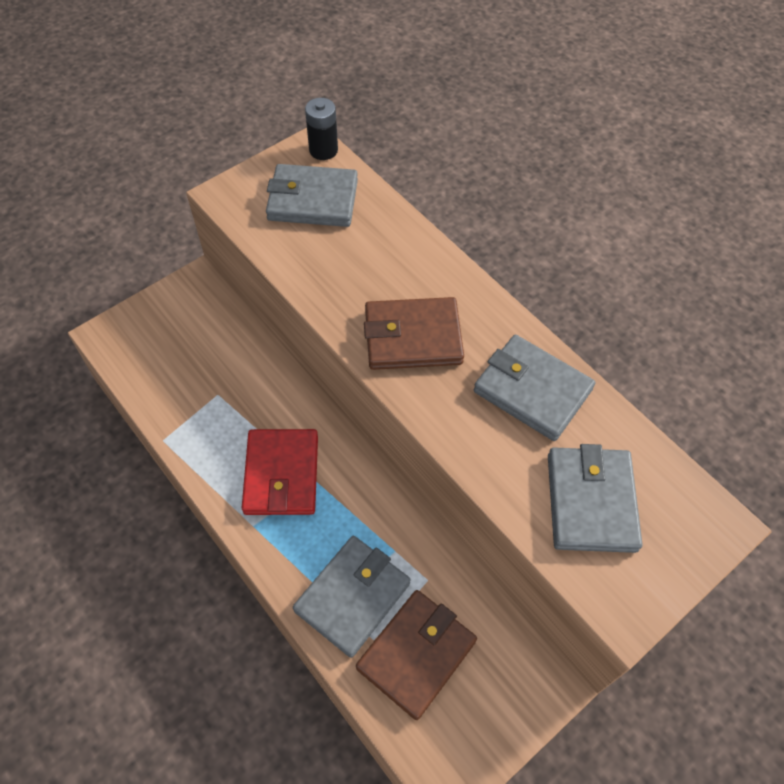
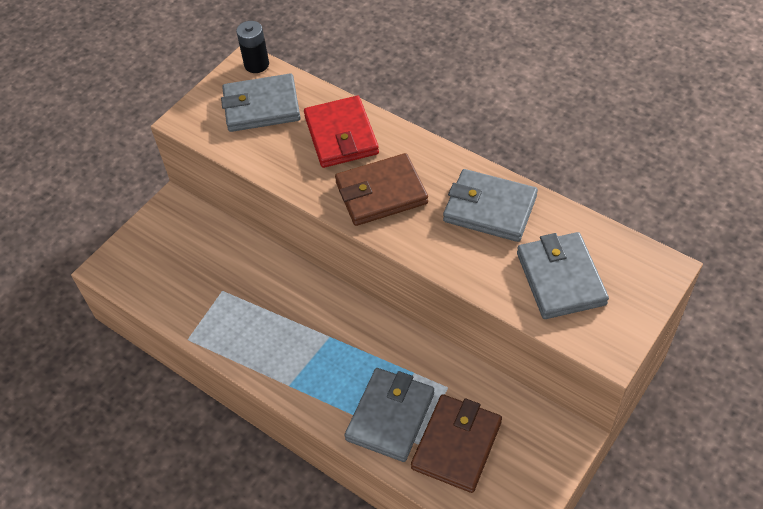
camera: 10 degrees left, 5 degrees down
red wallet [242,429,318,515] -> red wallet moved to [304,96,379,168]

